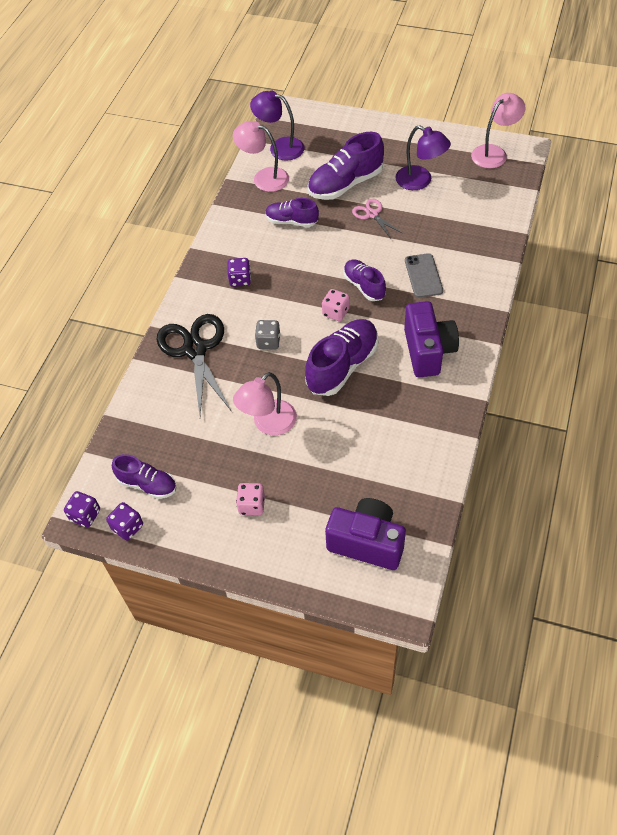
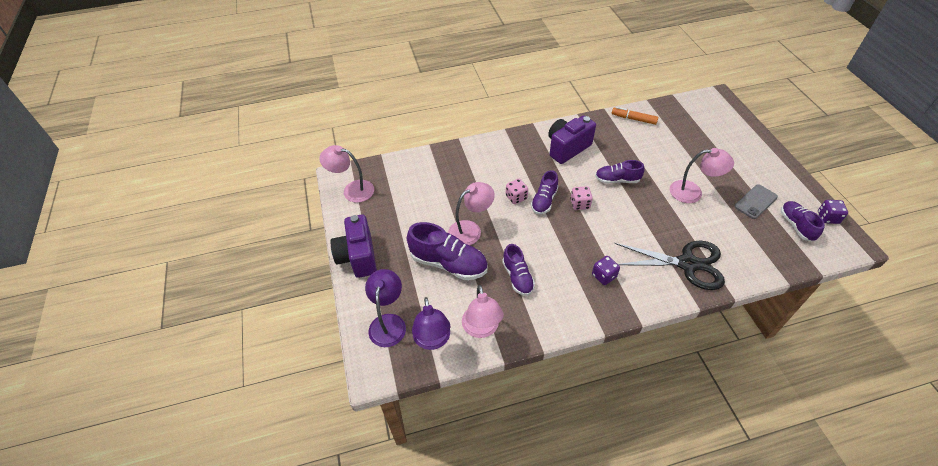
camera: 125 degrees left, 5 degrees down
purple dice [64,491,100,528] -> none
black scissors [156,314,232,416] -> black scissors turned 120 degrees counterclockwise [614,241,725,290]
pink dice [236,483,265,515] -> pink dice moved to [506,179,528,204]
grey dice [255,320,281,349] -> none
purple shoe [305,319,379,396] -> purple shoe [595,160,645,184], size x0.61
purple camera [325,498,406,570] -> purple camera moved to [330,214,377,278]
pink scissors [352,199,402,239] -> pink lamp [448,182,495,245]
purple lamp [395,125,451,190] -> purple lamp moved to [365,269,406,347]
grey phone [405,253,443,298] -> grey phone moved to [734,185,778,219]
none -> orange marker [612,107,658,125]

